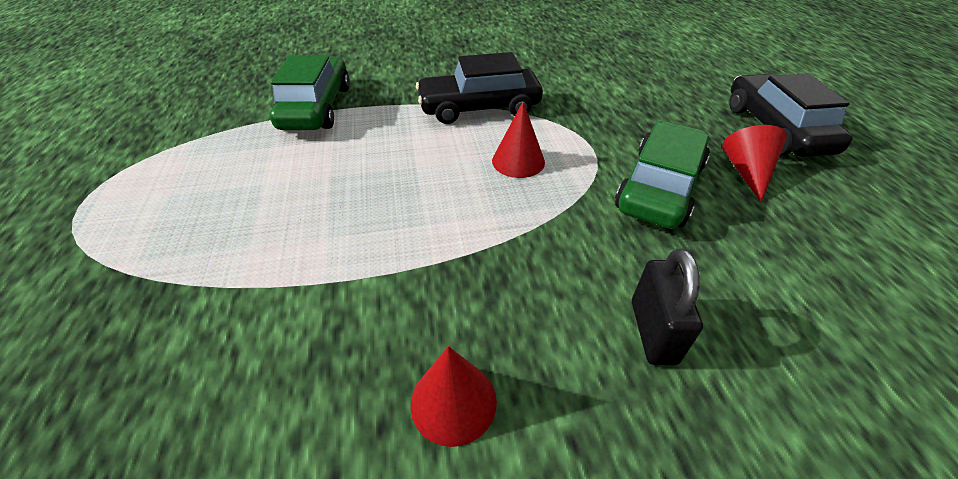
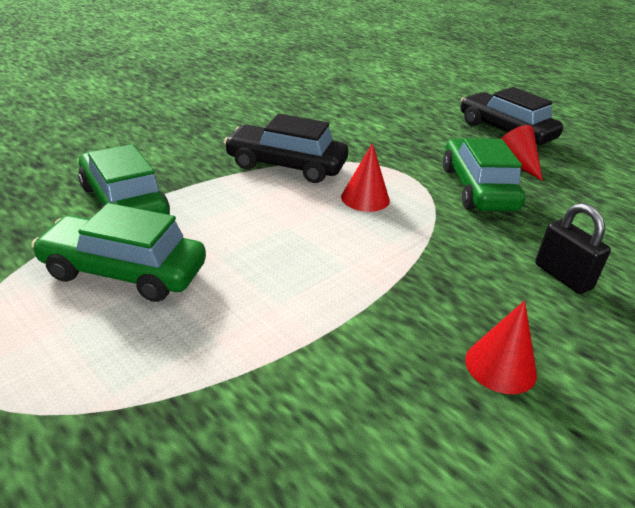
camera: 35 degrees left, 10 degrees down
black car [416,52,543,124] -> black car turned 60 degrees clockwise [224,114,348,183]
none -> green car [31,203,206,302]

